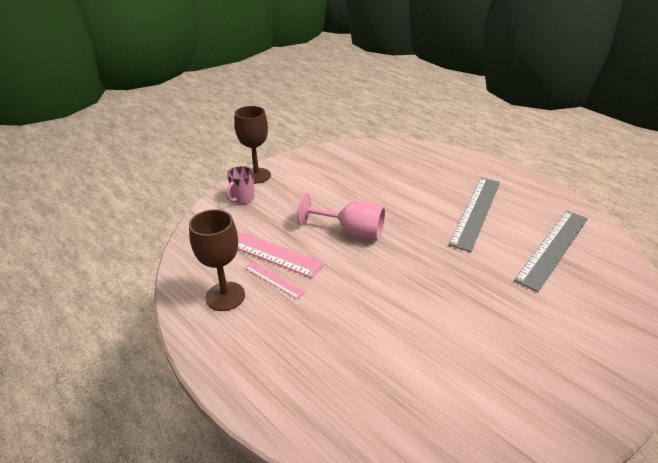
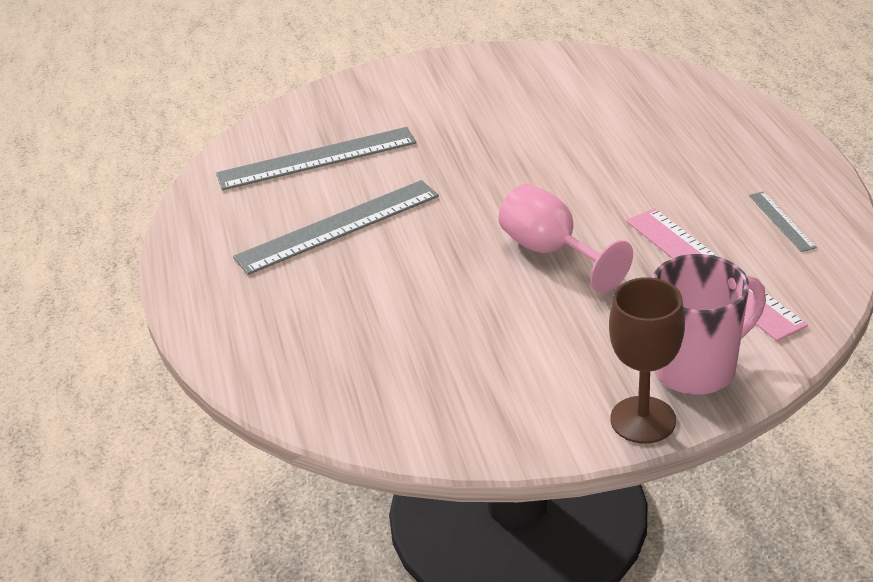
camera: 145 degrees left, 0 degrees up
brown goblet [189,209,245,311] -> grey ruler [749,191,817,252]
pink mug [226,166,255,204] -> pink mug [652,254,766,395], size x1.79
pink ruler [245,262,305,299] -> none

